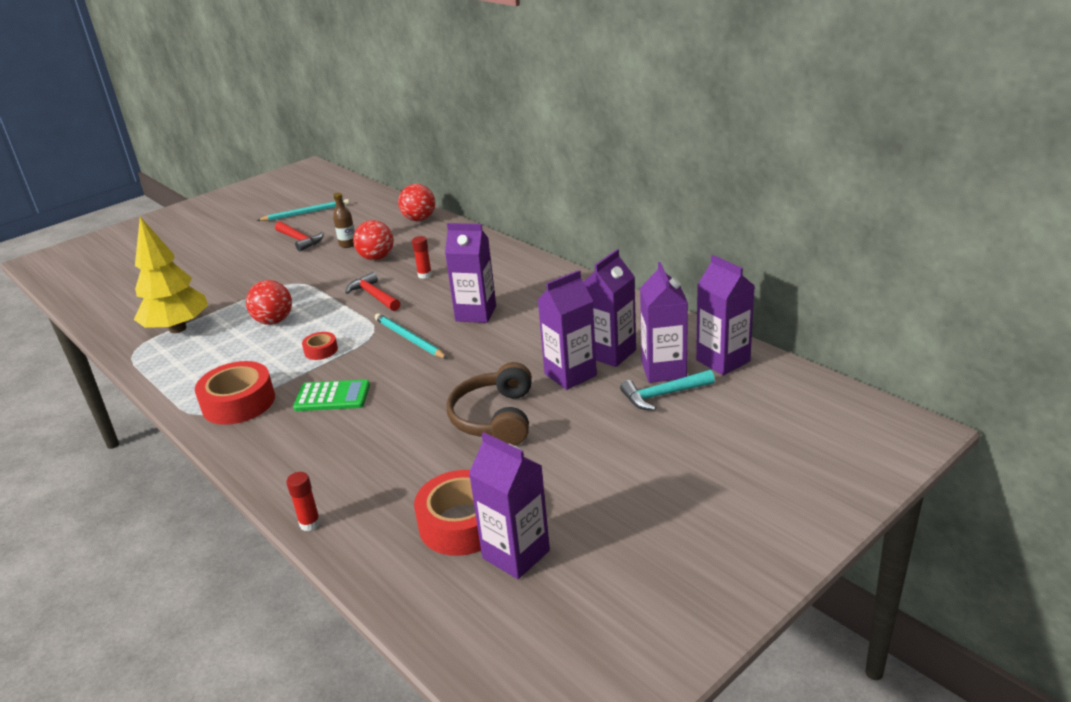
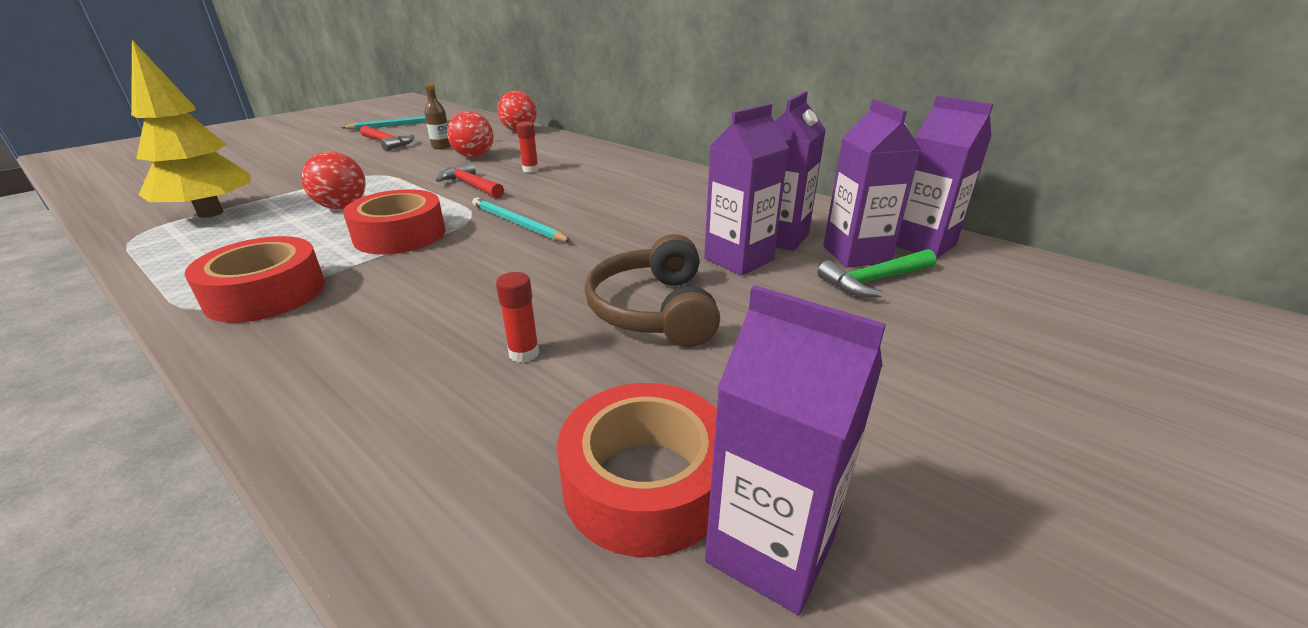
camera: 10 degrees left, 0 degrees up
red glue stick [286,472,321,531] -> red glue stick moved to [496,272,539,363]
green calculator [293,379,370,411] -> none
red tape [302,332,338,360] -> red tape [343,189,446,254], size x2.00
purple carton [445,223,496,323] -> none
turquoise hammer [620,370,715,411] -> green hammer [817,249,936,297]

